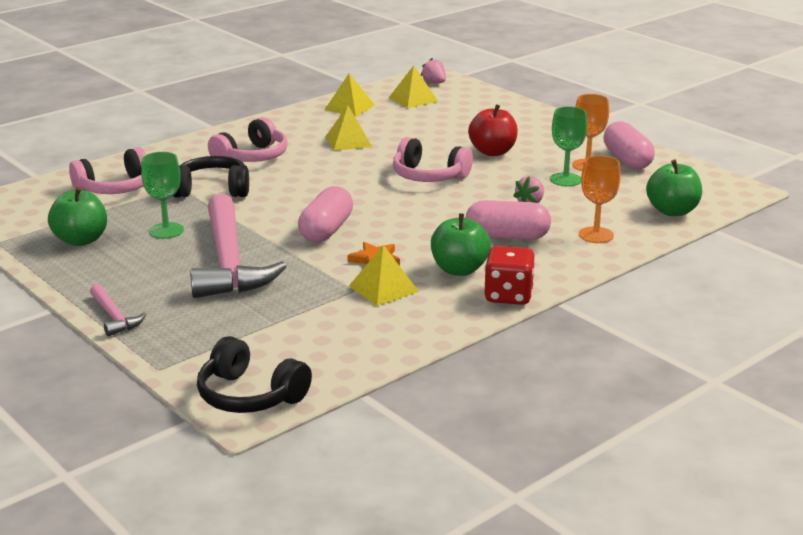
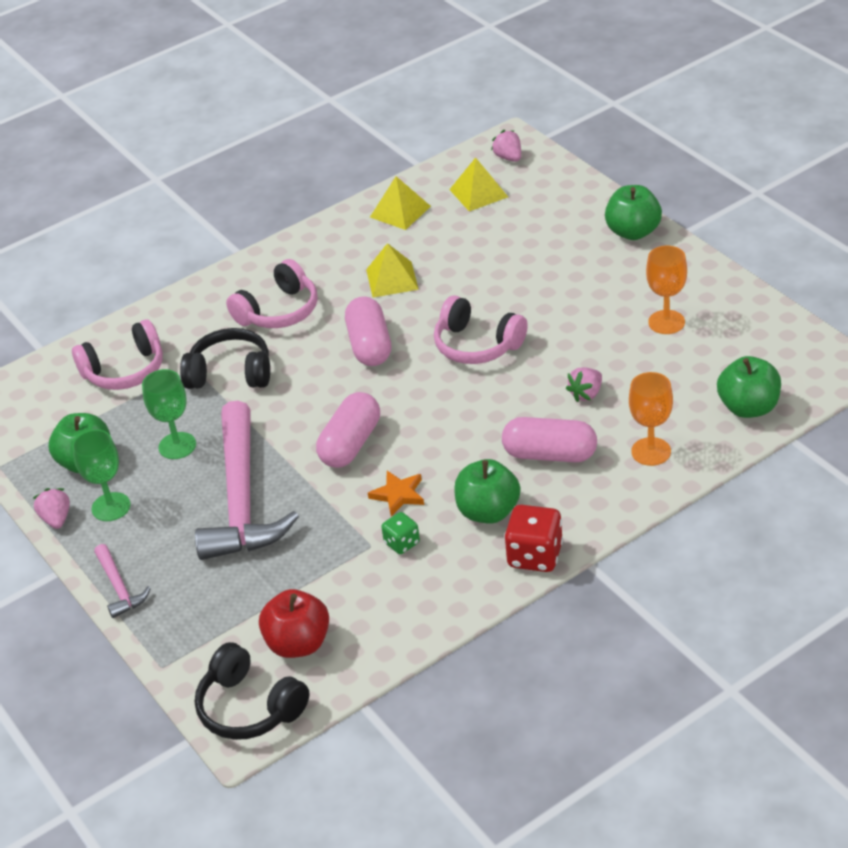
camera: 10 degrees right, 15 degrees up
yellow pyramid [349,245,419,306] -> green dice [381,512,420,554]
red apple [468,104,518,156] -> red apple moved to [259,589,329,658]
green goblet [550,106,587,186] -> green goblet moved to [72,429,131,521]
pink capsule [604,121,655,169] -> pink capsule moved to [345,296,391,366]
none -> pink strawberry [33,488,70,529]
none -> green apple [605,185,662,240]

